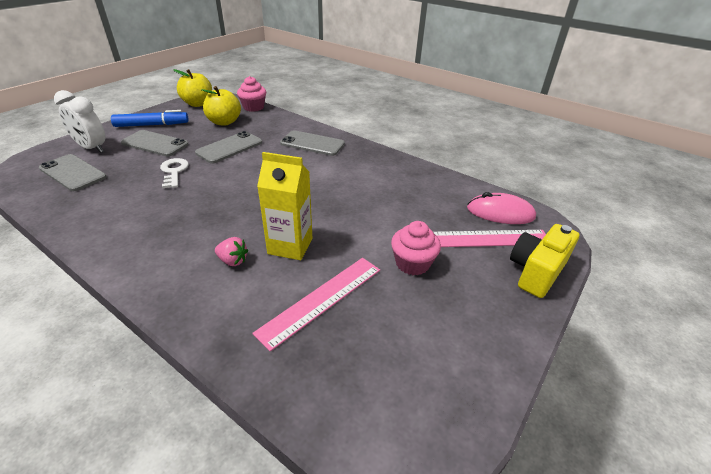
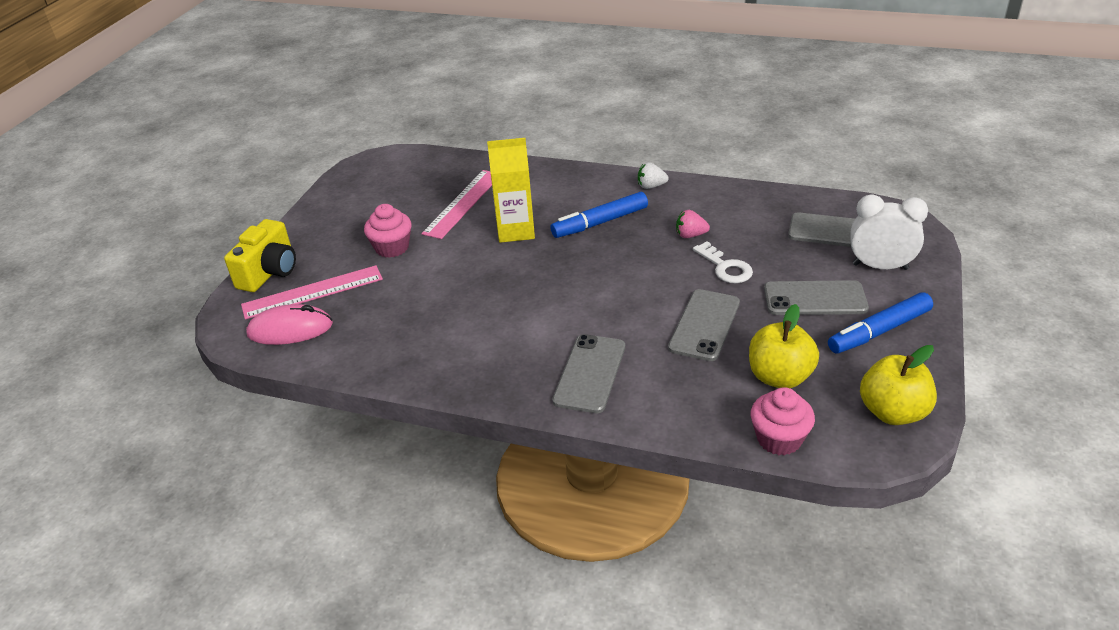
camera: 165 degrees right, 0 degrees up
pink strawberry [215,237,248,266] -> pink strawberry moved to [676,210,710,238]
grey phone [280,130,345,156] -> grey phone turned 75 degrees counterclockwise [552,334,625,413]
none -> blue marker [550,192,648,238]
none -> white strawberry [638,162,669,189]

